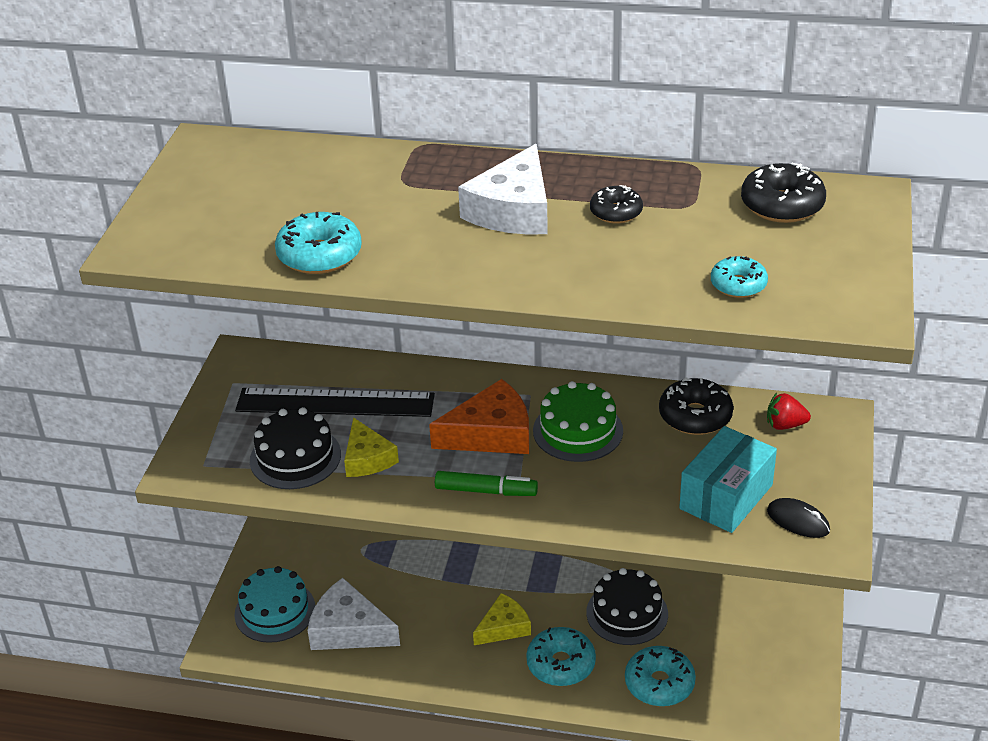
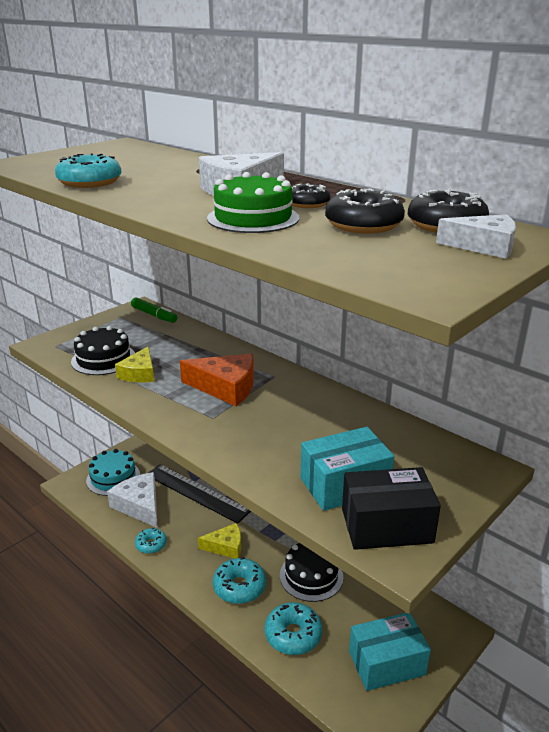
camera: 30 degrees right, 10 degrees down
black ruler [235,388,435,417] -> black ruler moved to [148,464,251,524]
green marker [435,471,538,496] -> green marker moved to [131,297,177,323]
green cake [533,381,623,462] -> green cake moved to [207,172,300,233]
black donut [659,377,733,435] -> black donut moved to [325,189,405,234]
turquoise donut [711,256,768,298] -> turquoise donut moved to [135,528,167,554]
red strawberry [767,393,811,430] -> none
black mouse [767,498,830,538] -> black box [342,467,441,550]
none -> turquoise box [349,613,431,691]
none -> white cheese [436,214,516,259]

